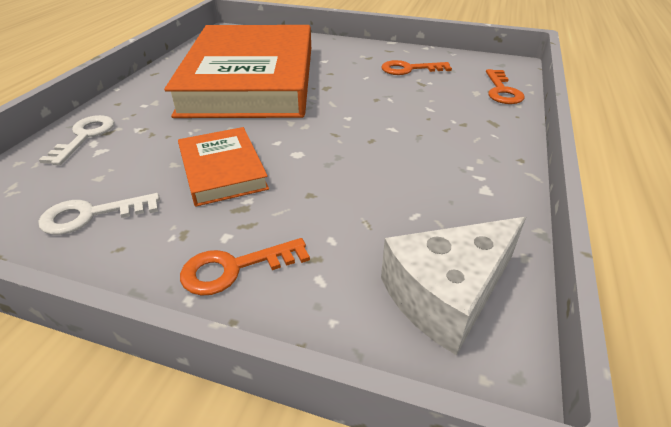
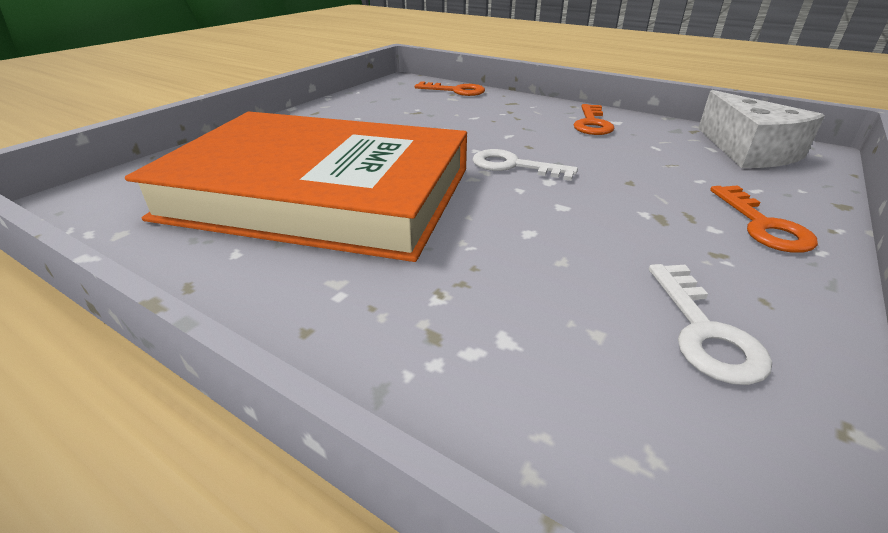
camera: 75 degrees left, 5 degrees down
white key [39,115,114,165] -> white key moved to [472,149,578,181]
orange book [178,127,269,206] -> none
orange key [381,60,452,75] -> orange key moved to [574,104,614,135]

